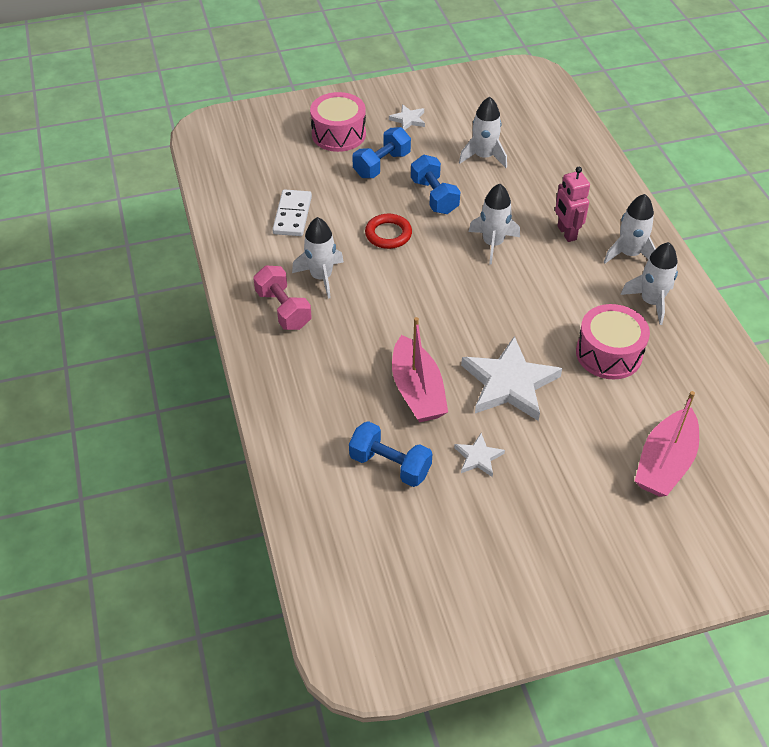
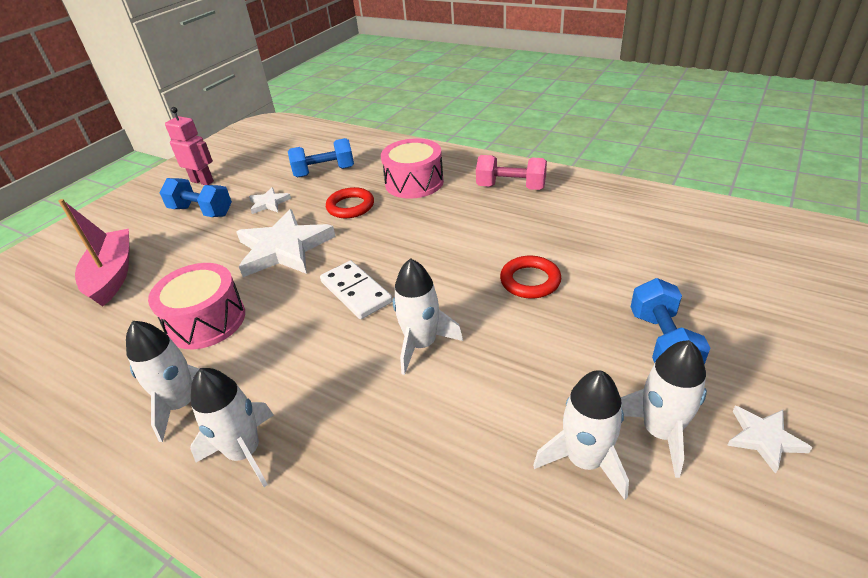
camera: 140 degrees right, 10 degrees down
white domino [272,189,312,236] -> white domino moved to [320,260,393,319]
white rocket [292,217,344,299] -> white rocket moved to [621,340,707,478]
pink drum [310,92,366,152] -> pink drum moved to [381,138,444,199]
pink boat [392,317,448,422] -> red ring [326,187,374,218]
blue dumbbell [411,155,460,214] -> blue dumbbell moved to [159,178,232,217]
pink robot [555,167,590,242] -> pink robot moved to [165,107,214,185]

